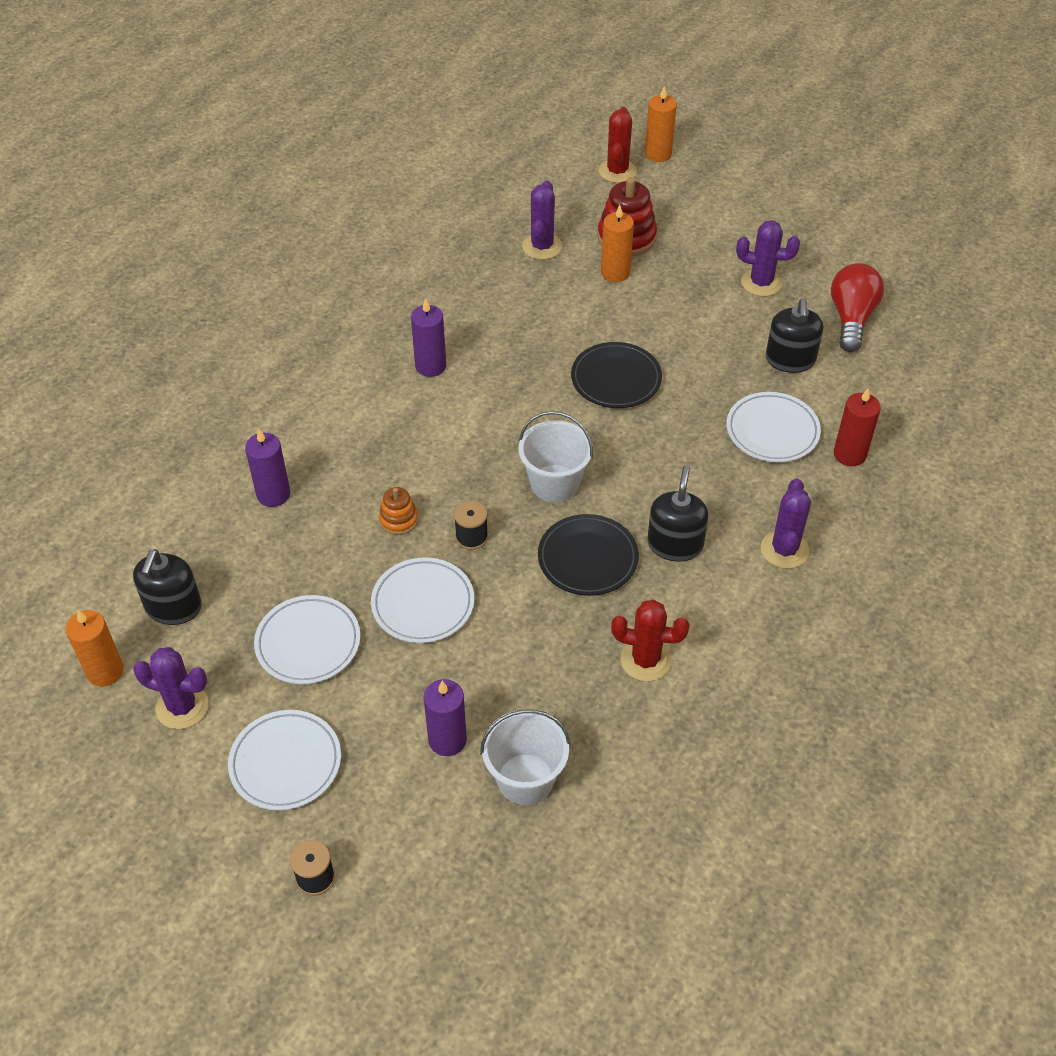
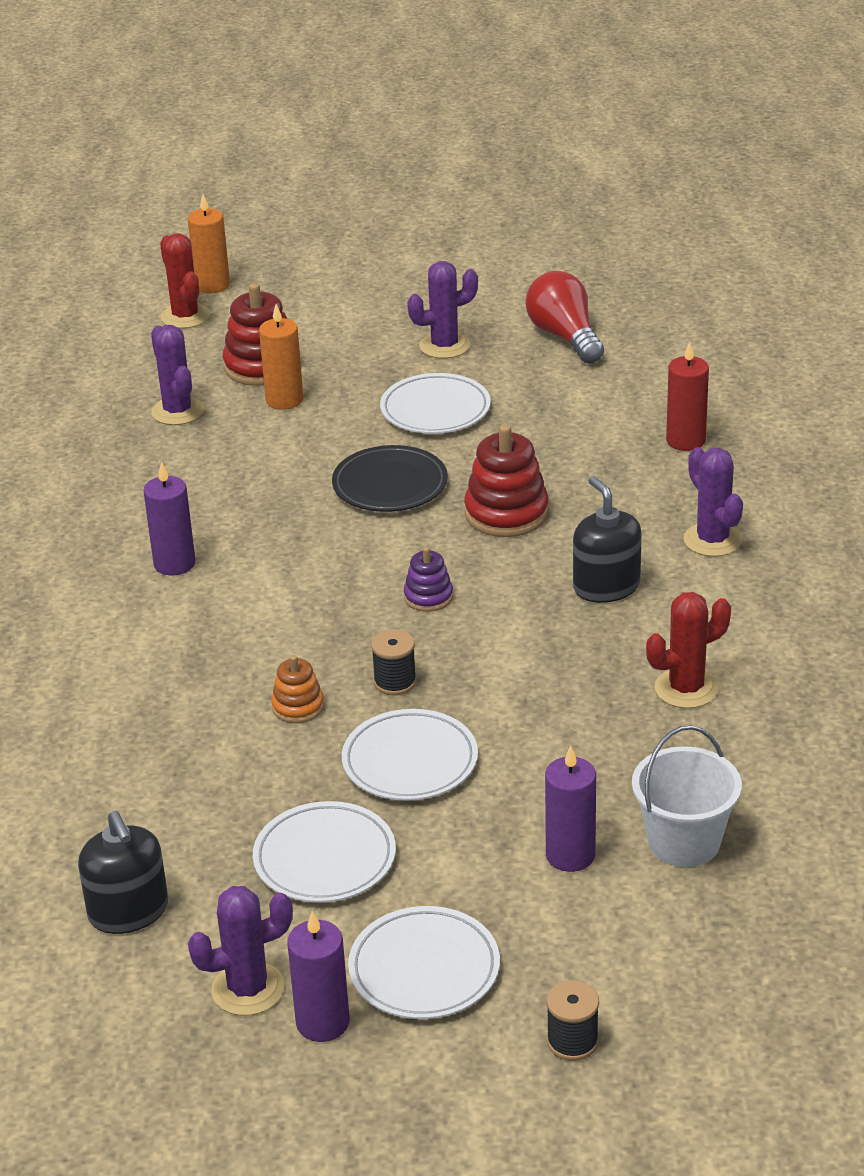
camera: 35 degrees left, 15 degrees down
orange candle [66,610,124,687] -> none
purple candle [245,429,290,507] -> purple candle moved to [287,911,350,1042]
white bucket [519,411,593,502] -> purple stacking toy [404,547,453,612]
black plate [538,514,639,596] -> none
white plate [726,392,821,462] -> white plate moved to [380,373,491,434]
black soap dispenser [766,298,823,373] -> none
none -> red stacking toy [464,425,549,537]

